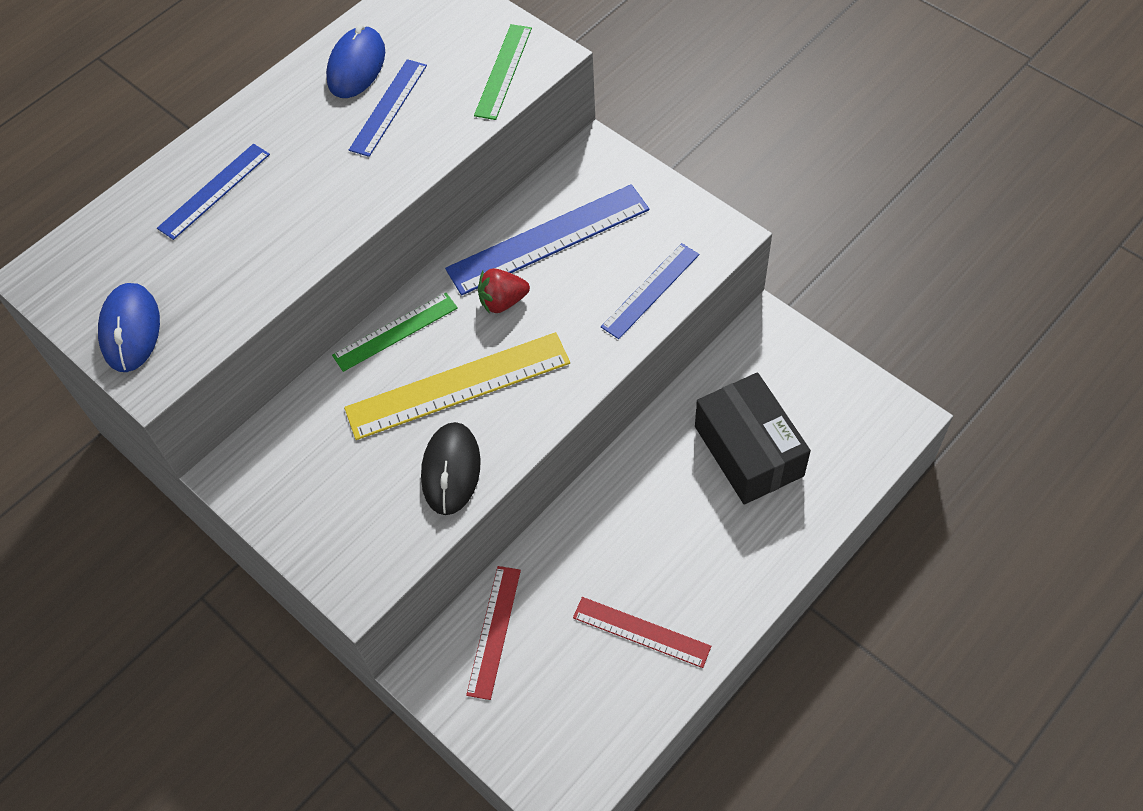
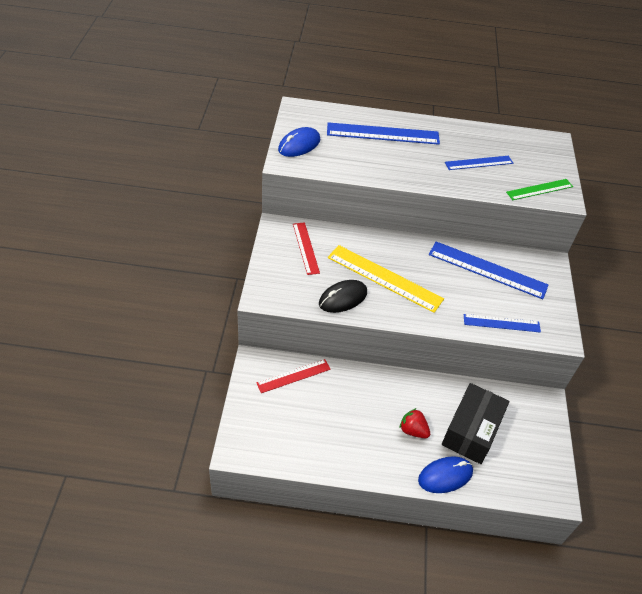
camera: 45 degrees right, 10 degrees down
blue ruler [157,144,270,240] -> blue ruler [327,122,440,145], size x1.67
blue mouse [326,24,385,98] -> blue mouse moved to [418,456,473,493]
green ruler [332,293,458,372] -> none
red strawberry [478,268,530,314] -> red strawberry moved to [399,408,430,438]
red ruler [573,597,711,668] -> red ruler moved to [293,222,320,275]

